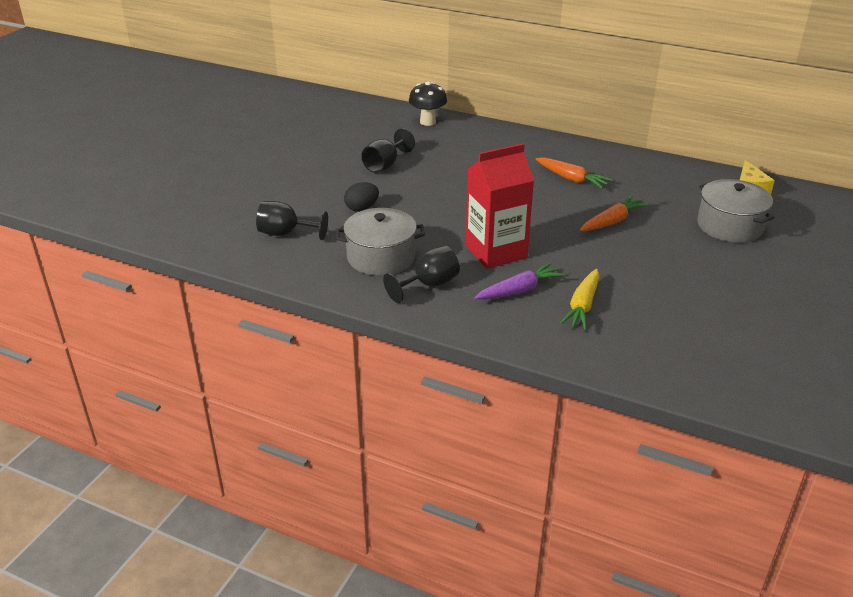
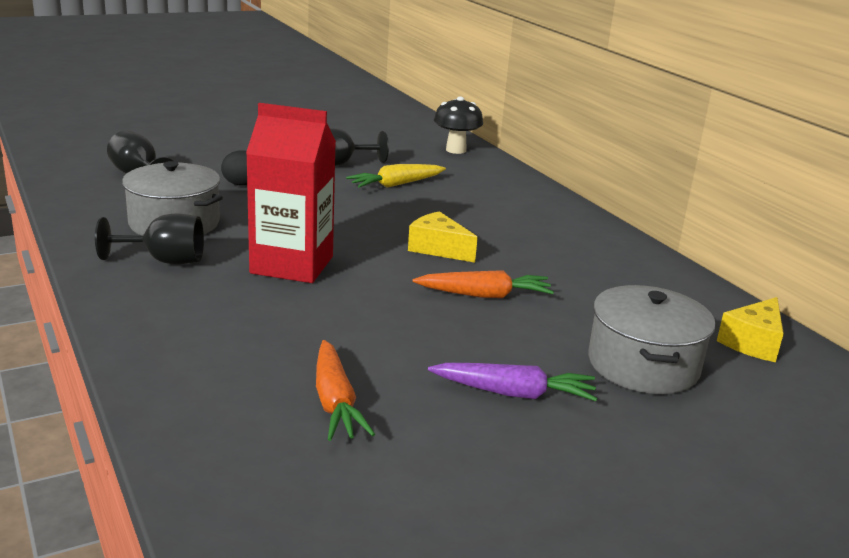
camera: 35 degrees right, 10 degrees down
purple carrot [474,262,566,299] -> purple carrot moved to [428,363,597,401]
orange carrot [535,158,613,188] -> orange carrot moved to [316,340,375,441]
yellow carrot [560,269,599,330] -> yellow carrot moved to [346,164,446,188]
none -> yellow cheese [408,211,478,263]

